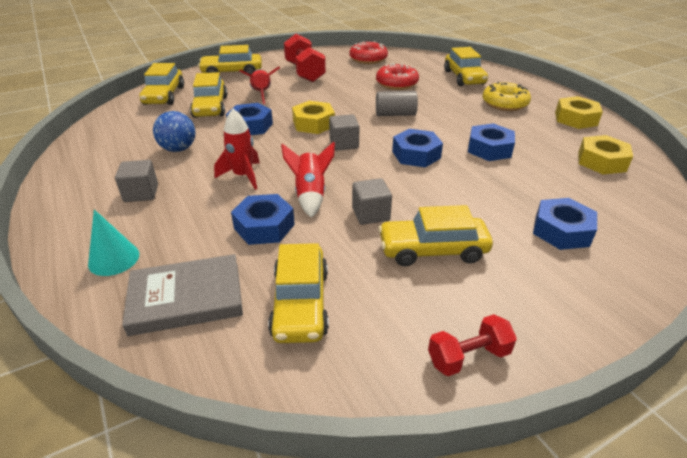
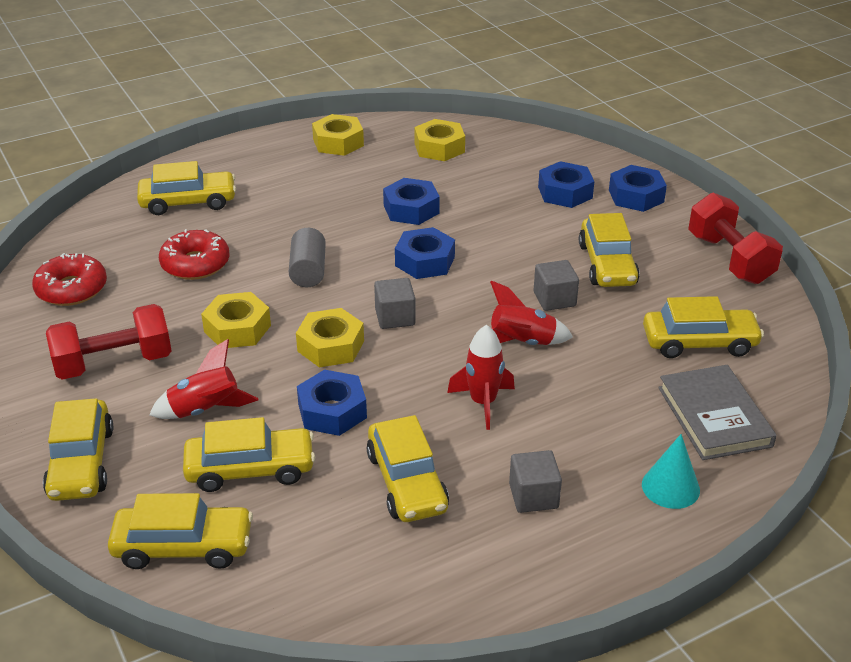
camera: 90 degrees left, 0 degrees up
blue ball [153,111,195,152] -> yellow car [367,415,449,522]
blue nut [231,194,295,245] -> blue nut moved to [609,165,667,212]
red dumbbell [428,314,517,376] -> red dumbbell [688,192,783,284], size x1.67
yellow donut [482,82,531,111] -> none
none -> yellow nut [201,292,271,348]

